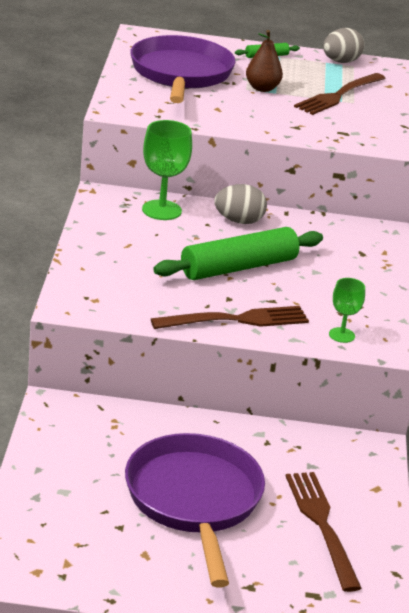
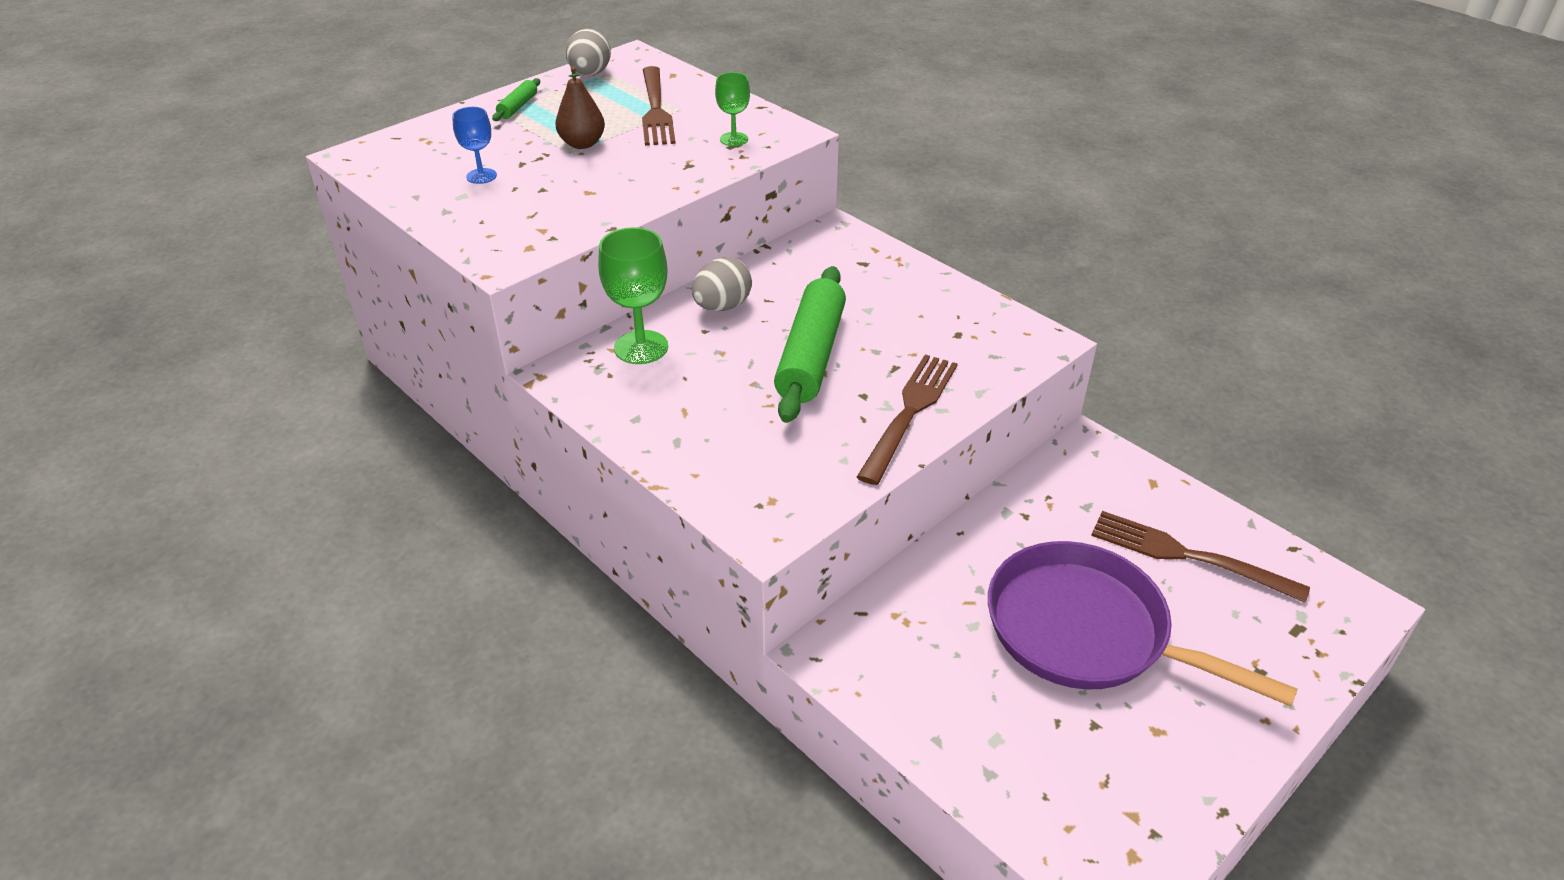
camera: 45 degrees left, 10 degrees up
purple pan [130,35,235,103] -> blue goblet [452,107,497,184]
green goblet [329,278,365,343] -> green goblet moved to [715,72,750,146]

